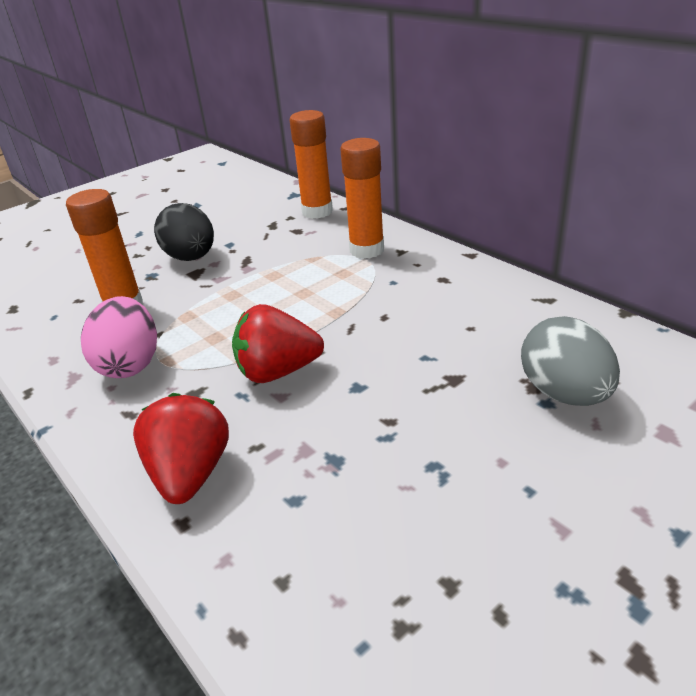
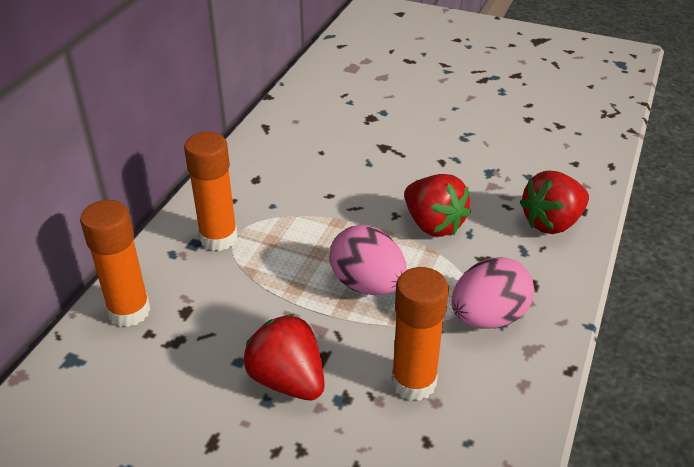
camera: 120 degrees left, 5 degrees up
black egg [154,203,214,261] -> red strawberry [243,314,325,400]
grey egg [521,316,620,406] -> none
none -> pink egg [329,225,407,295]

